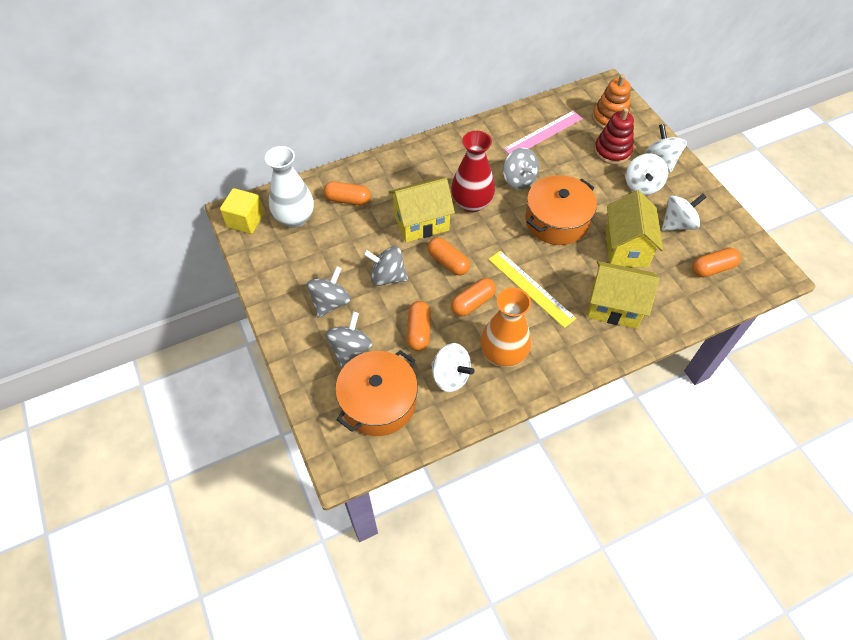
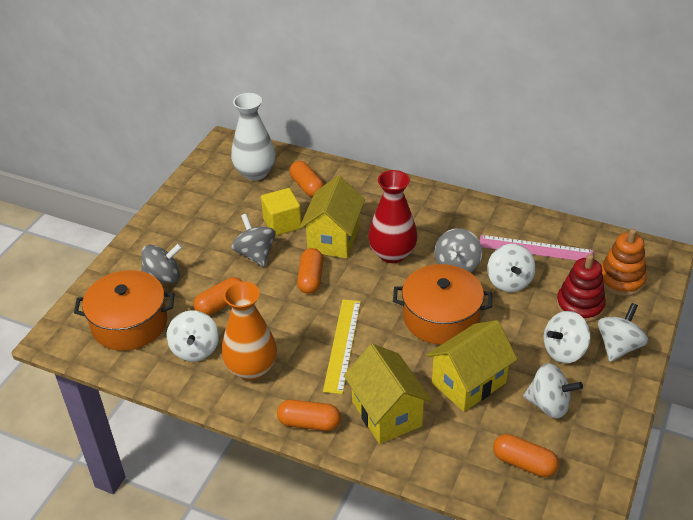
camera: 50 degrees right, 15 degrees down
yellow cube [220,188,264,234] -> yellow cube moved to [261,188,302,236]
grey spinning top [307,266,351,318] -> none
yellow house [389,178,455,242] -> yellow house turned 75 degrees clockwise [300,175,365,258]
orange capsule [451,278,496,316] -> orange capsule moved to [277,400,341,431]
none -> white spinning top [487,244,536,292]

